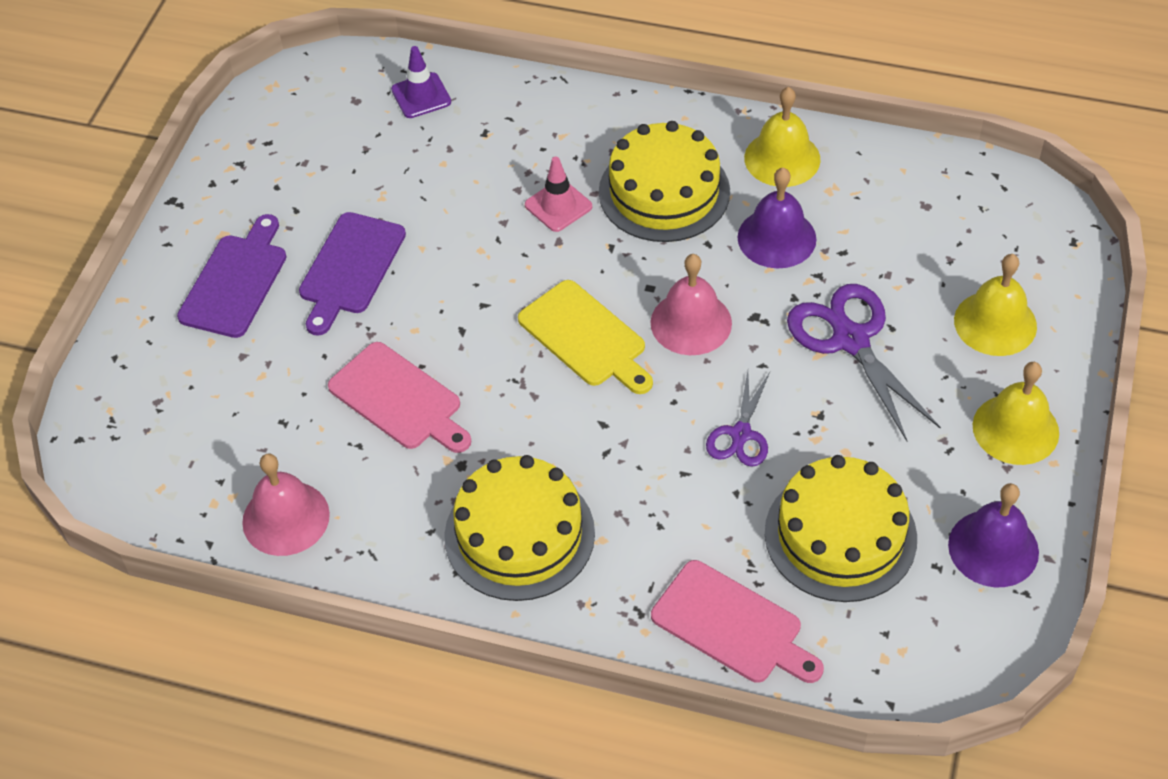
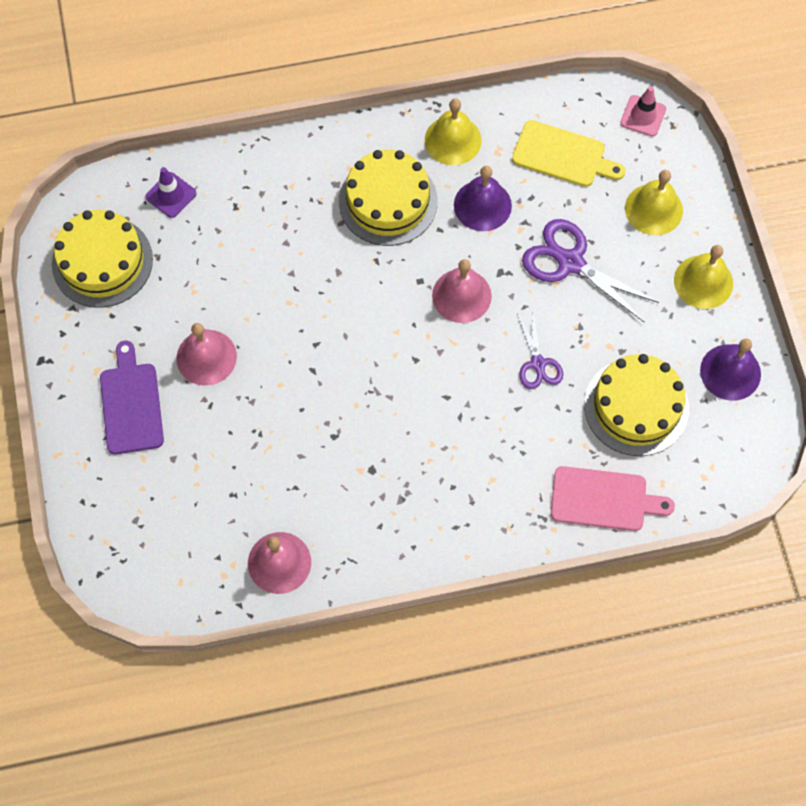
camera: 30 degrees left, 15 degrees up
purple cutting board [299,212,406,336] -> pink bell [176,323,237,386]
pink cutting board [328,342,471,453] -> none
yellow cake [444,455,595,601] -> yellow cake moved to [52,210,153,308]
yellow cutting board [518,280,653,394] -> yellow cutting board moved to [512,120,625,187]
pink traffic cone [525,157,592,232] -> pink traffic cone moved to [620,86,666,136]

